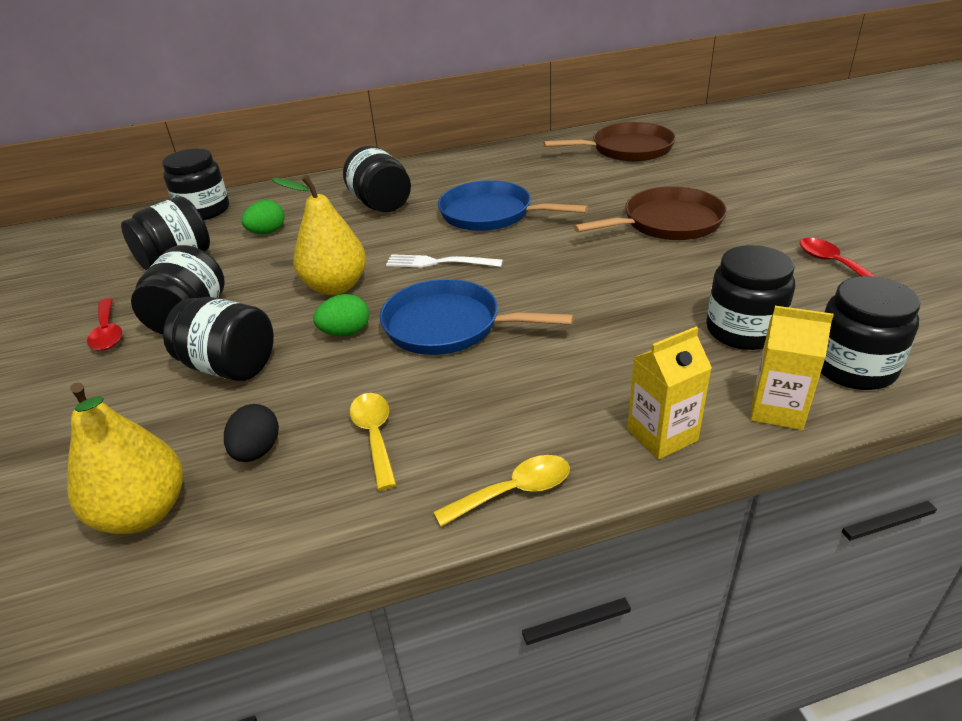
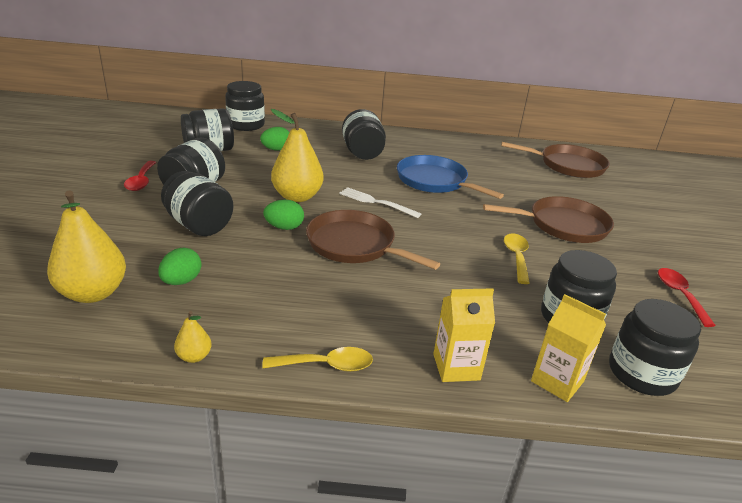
camera: 15 degrees right, 5 degrees down
black egg [224,404,279,462] -> green egg [158,248,201,285]
yellow spoon [350,393,397,490] -> yellow spoon moved to [504,234,530,284]
blue pan [380,279,574,355] -> brown pan [306,210,440,270]
none -> yellow pear [174,311,211,363]

